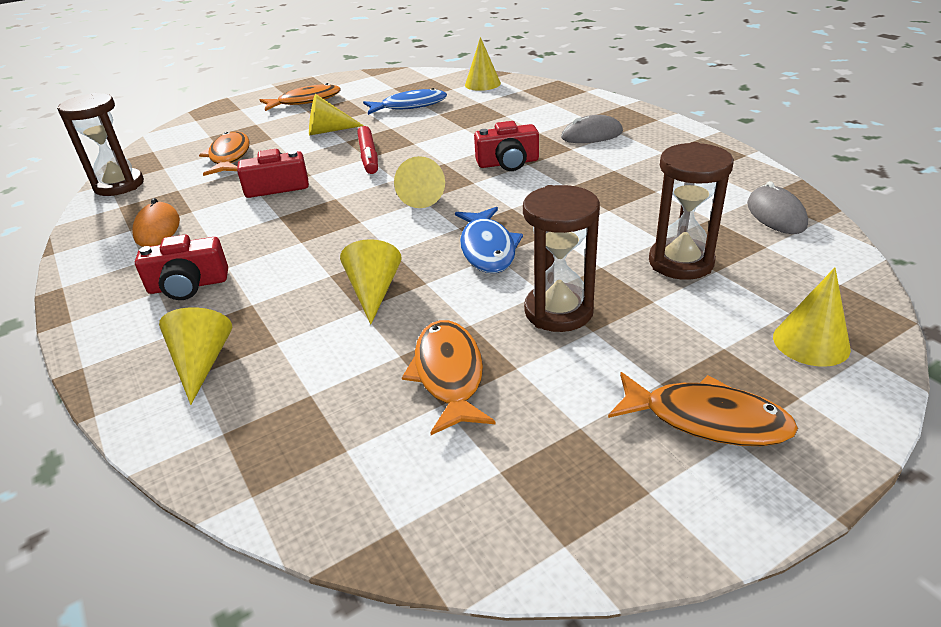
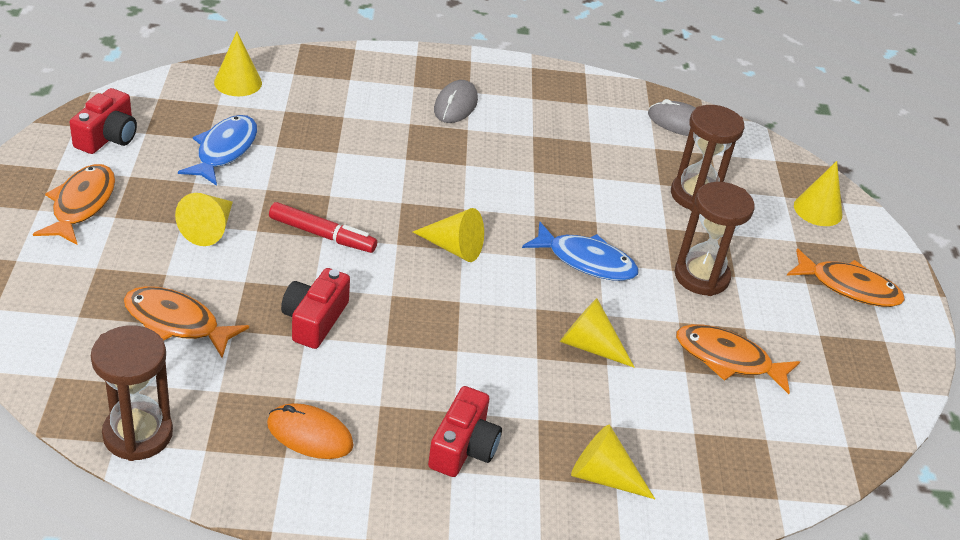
camera: 65 degrees left, 5 degrees up
red camera [474,121,539,171] -> red camera moved to [70,88,137,154]
orange fish [608,372,798,446] -> orange fish turned 60 degrees clockwise [787,248,905,307]

